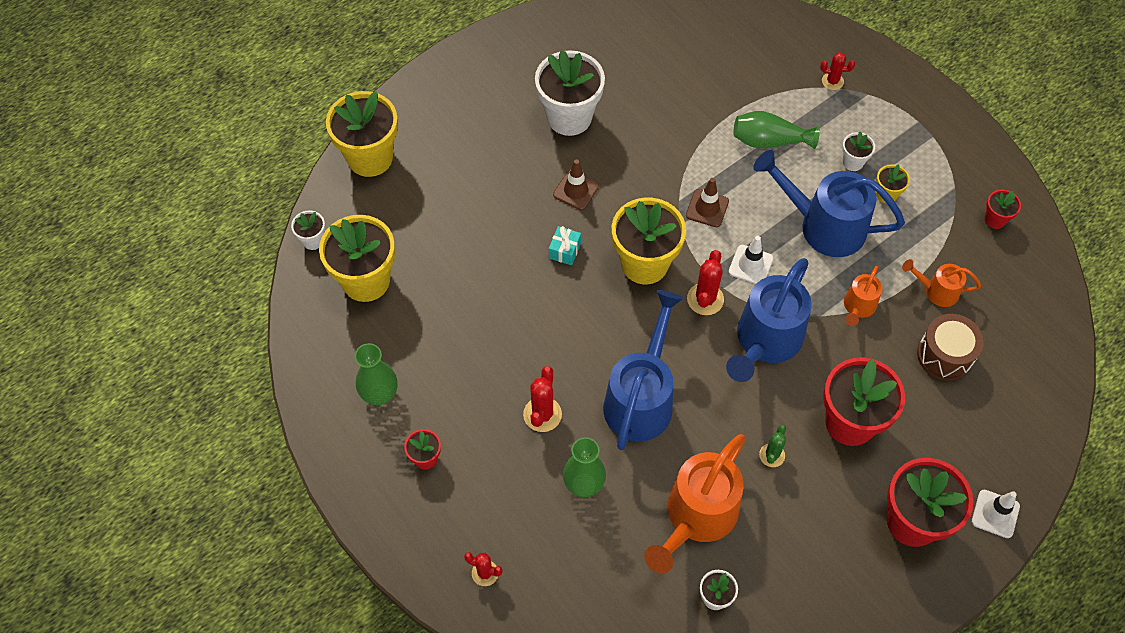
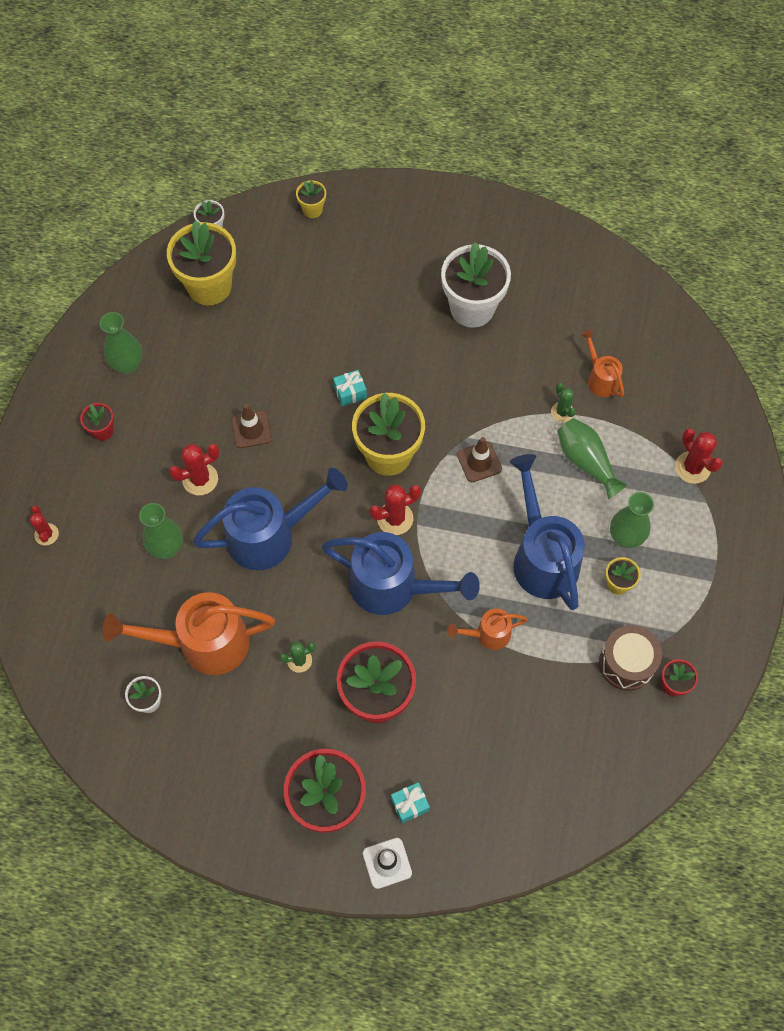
camera: 50 degrees right, 5 degrees up
yellow flower pot [326,91,398,177] -> yellow flower pot [296,180,326,218], size x0.46
brown traffic cone [553,159,599,210] -> brown traffic cone moved to [231,404,272,448]
blue watering can [726,258,812,382] -> blue watering can turned 150 degrees counterclockwise [322,532,480,615]
white traffic cone [729,236,773,284] -> none
red cactus [820,52,855,90] -> red cactus [675,428,723,484], size x1.52
white flower pot [842,131,875,171] -> green vase [610,492,654,548]
orange watering can [902,259,981,307] -> orange watering can moved to [581,330,624,397]
brown drum [917,314,984,381] -> brown drum moved to [599,625,662,691]
none -> turquoise gift [391,782,430,823]
none -> green cactus [551,383,576,422]

